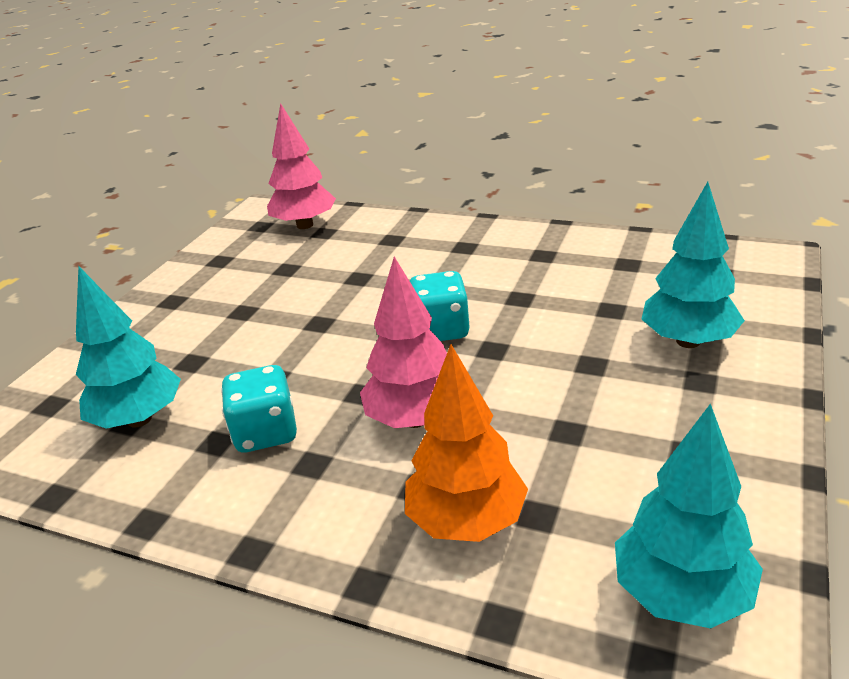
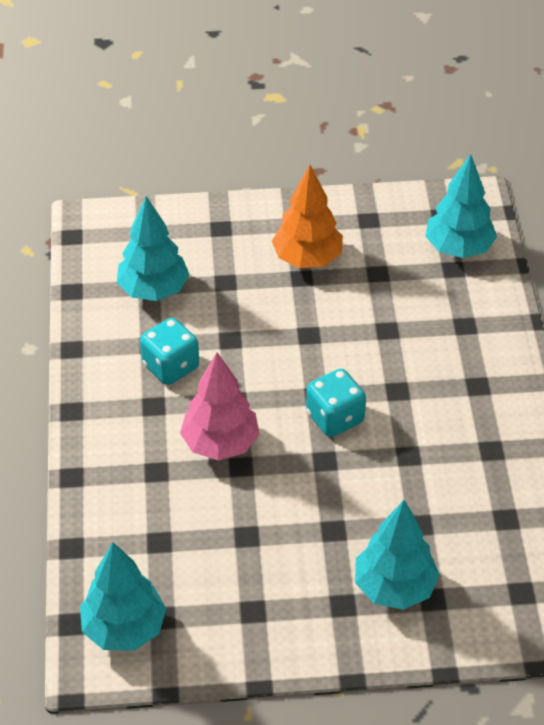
camera: 60 degrees right, 15 degrees up
pink tree [267,103,336,229] -> turquoise tree [426,154,497,258]
orange tree [405,344,528,542] -> orange tree moved to [272,165,343,268]

